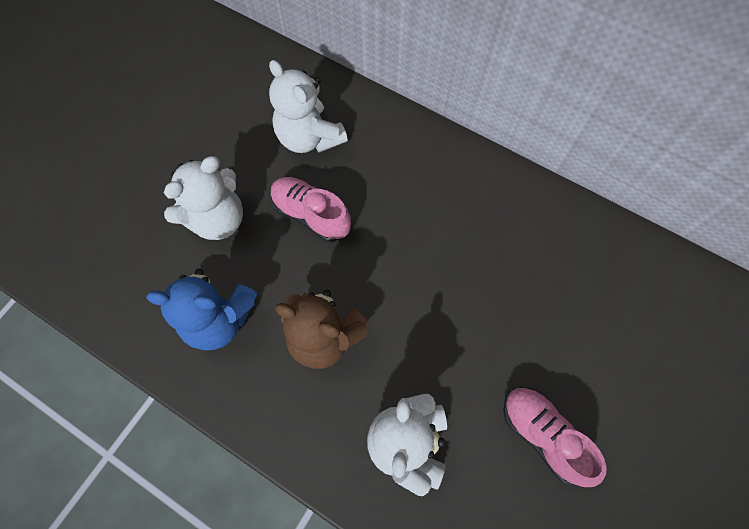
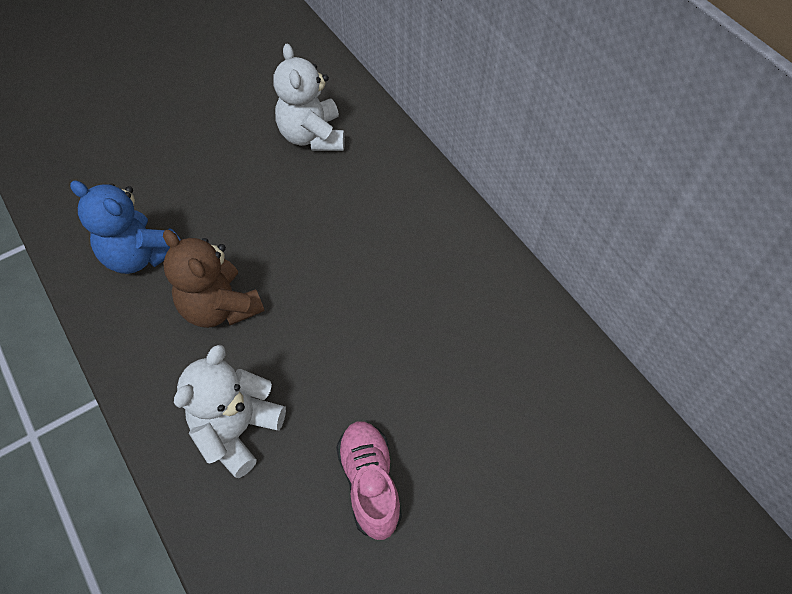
camera: 25 degrees right, 10 degrees down
white teddy bear [164,156,243,240] -> none
pink shoe [270,177,351,242] -> none

